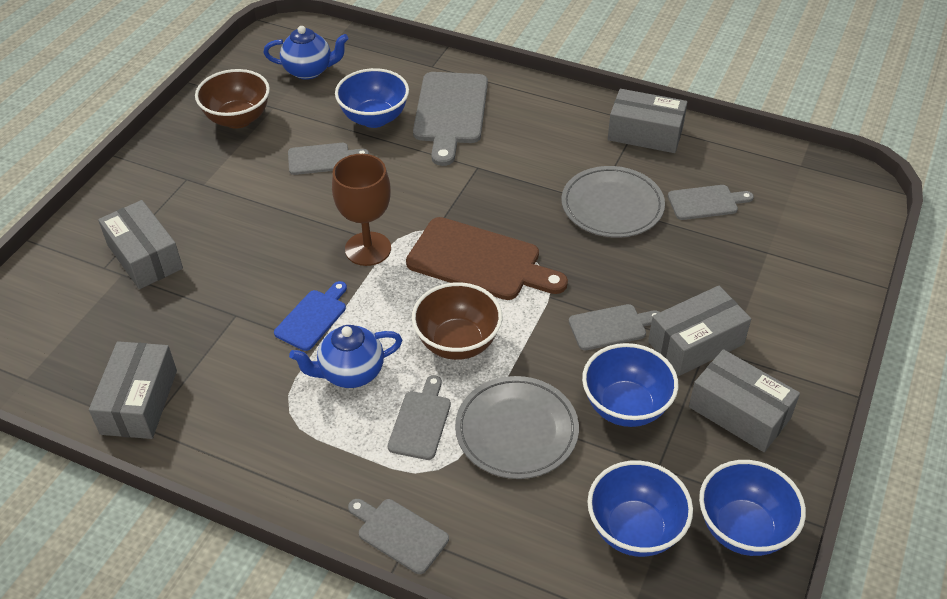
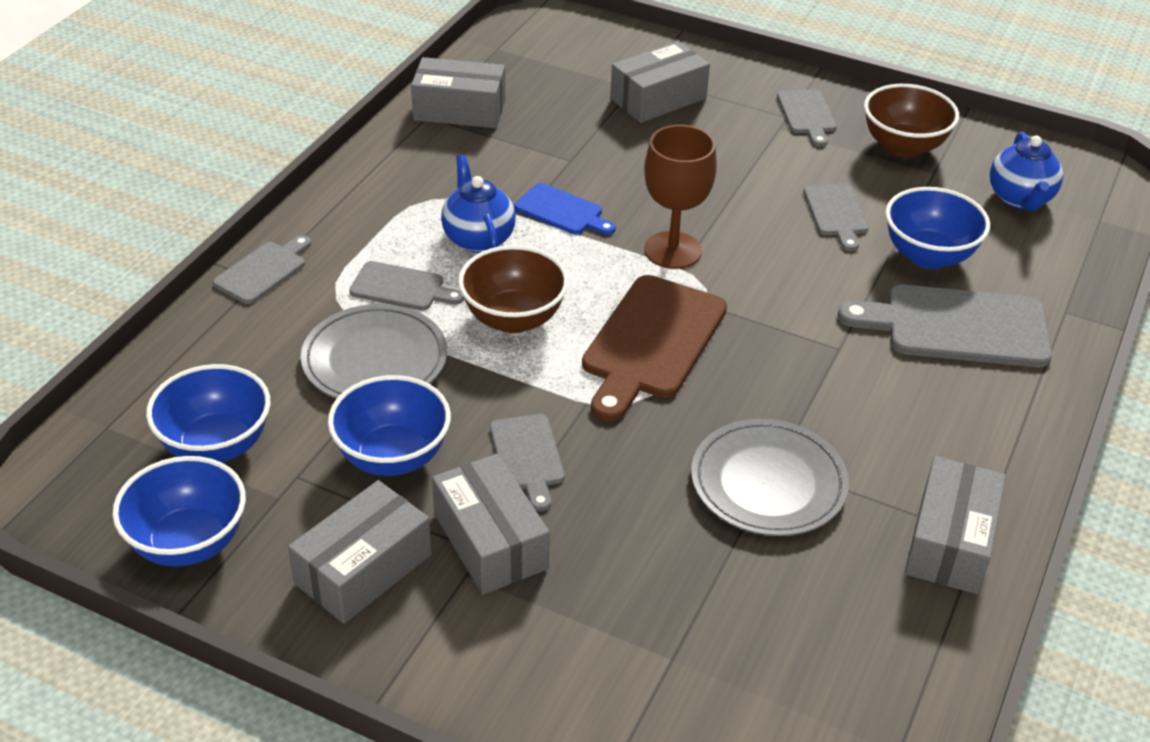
camera: 90 degrees right, 5 degrees down
grey cutting board [668,185,754,220] -> grey cutting board moved to [777,89,837,147]

